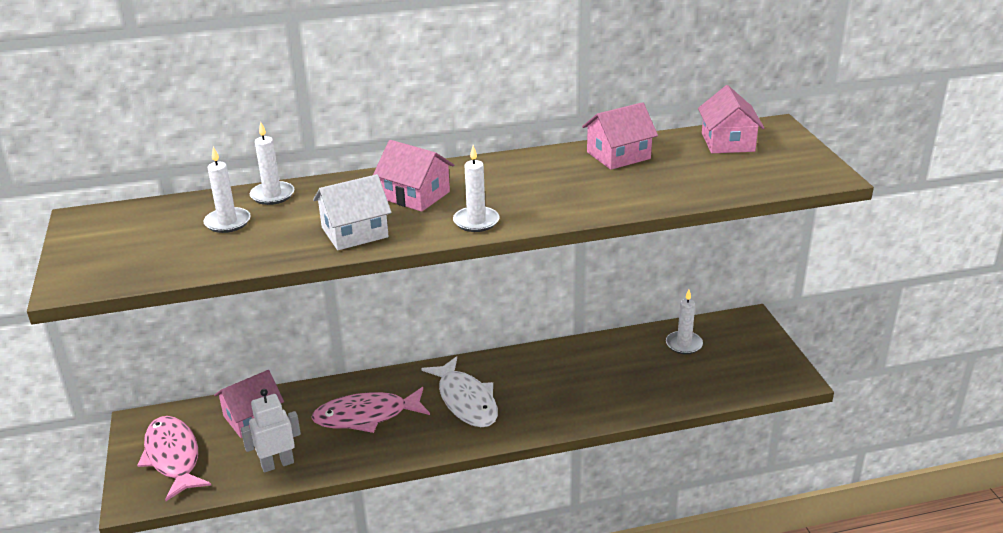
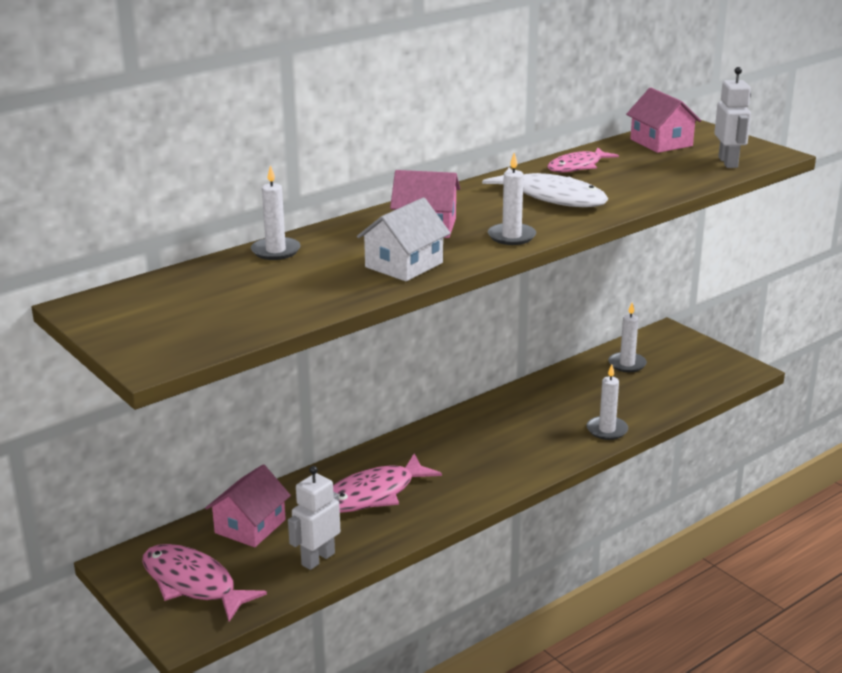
camera: 25 degrees left, 5 degrees down
white candle [203,147,251,233] -> white candle moved to [587,364,628,440]
white fish [421,356,498,427] -> white fish moved to [482,168,608,207]
pink house [582,102,658,170] -> pink fish [547,148,619,172]
none -> white robot [714,67,751,168]

